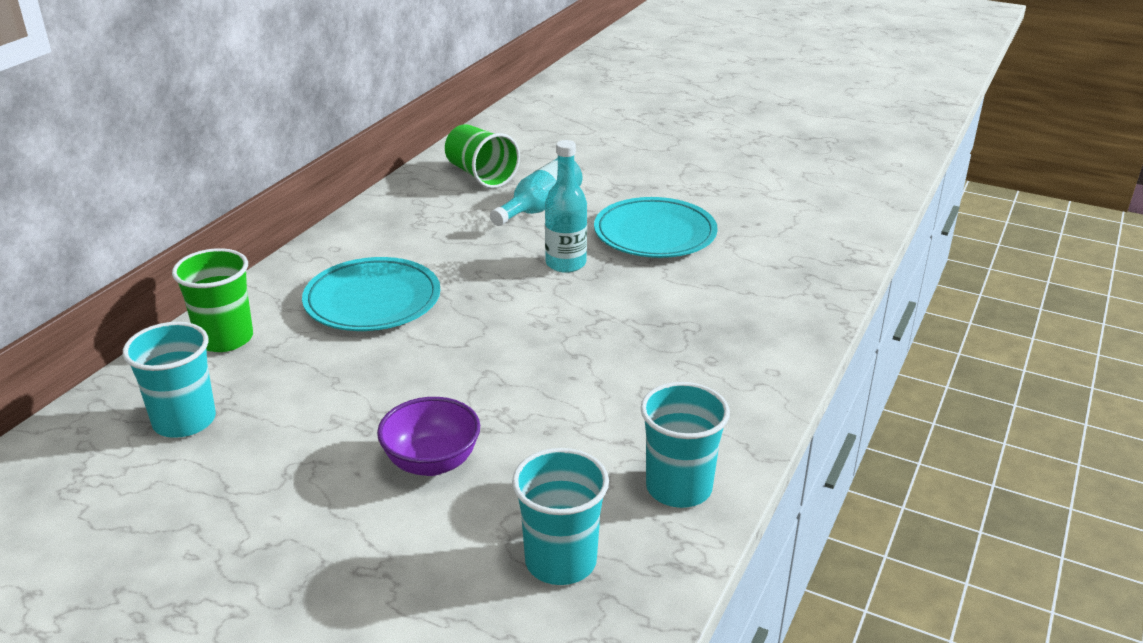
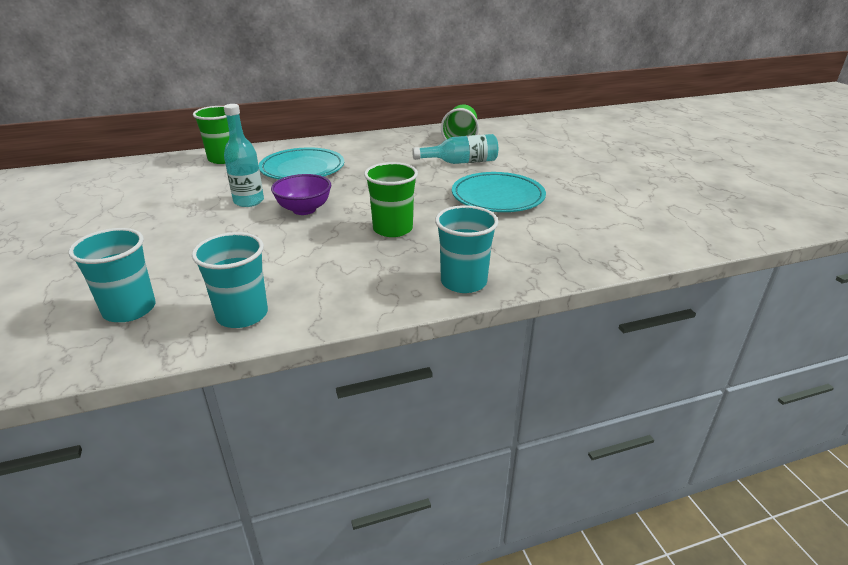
camera: 45 degrees right, 0 degrees up
turquoise cup [123,322,216,438] -> turquoise cup moved to [435,205,499,293]
purple bowl [377,397,480,476] -> purple bowl moved to [271,174,331,215]
turquoise bottle [545,140,587,273] -> turquoise bottle moved to [224,104,264,207]
none -> green cup [364,162,418,237]

